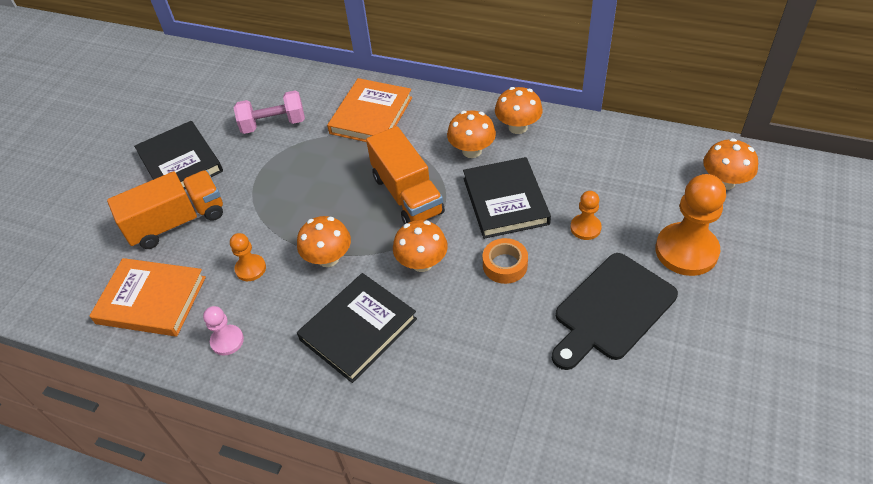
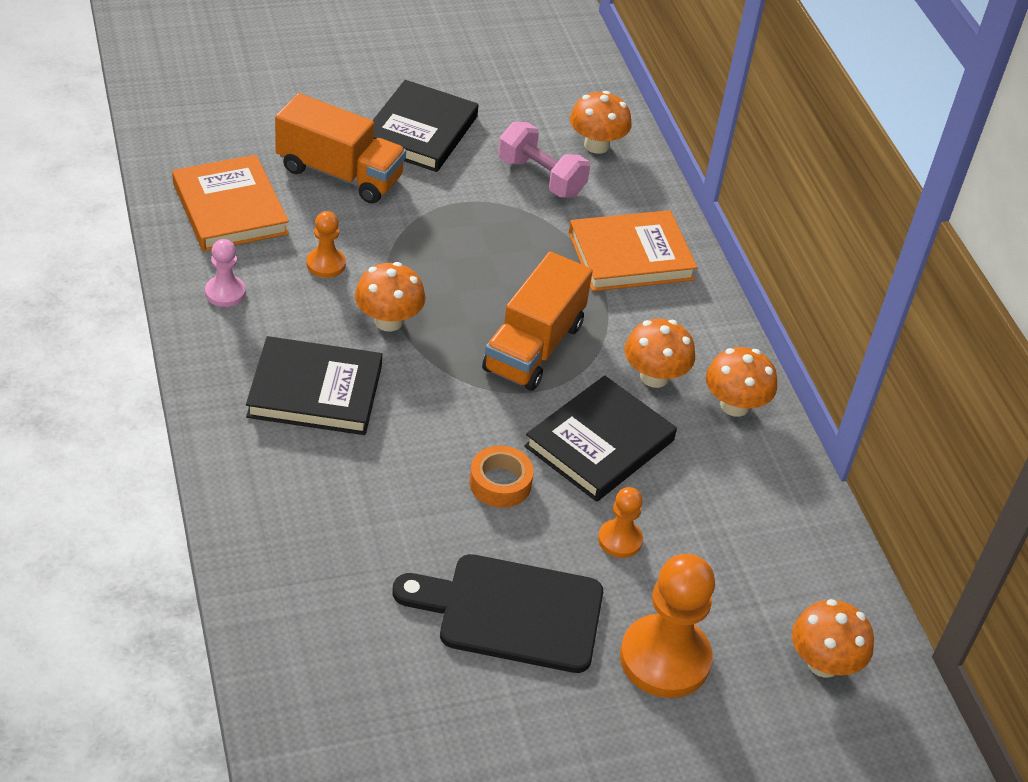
camera: 45 degrees right, 5 degrees down
orange mushroom [393,220,448,272] -> orange mushroom moved to [570,91,632,154]

